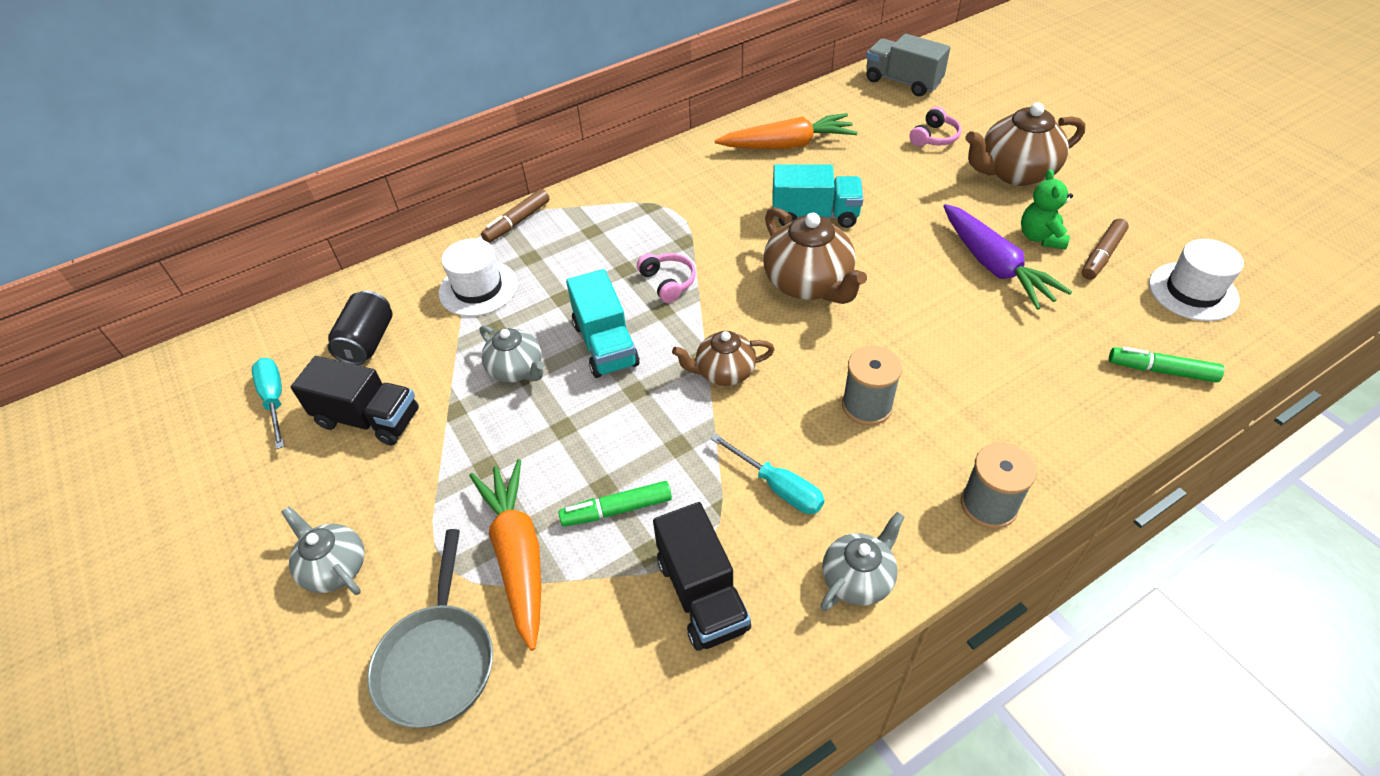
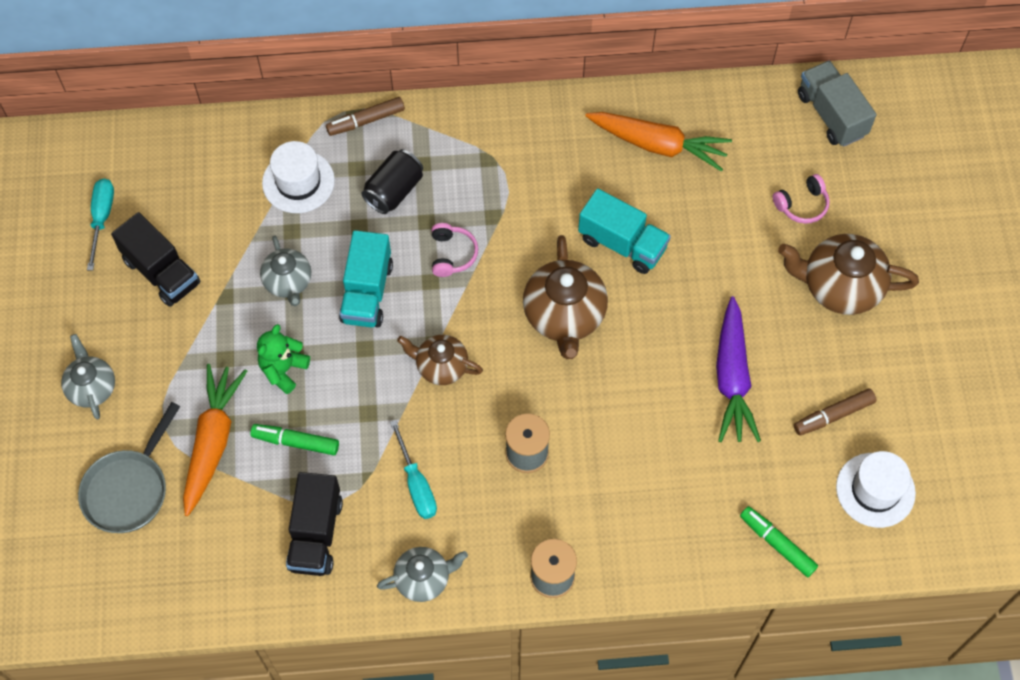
camera: 25 degrees right, 15 degrees up
black can [327,291,393,365] -> black can moved to [361,149,423,214]
green teddy bear [1021,169,1073,249] -> green teddy bear moved to [257,324,310,394]

